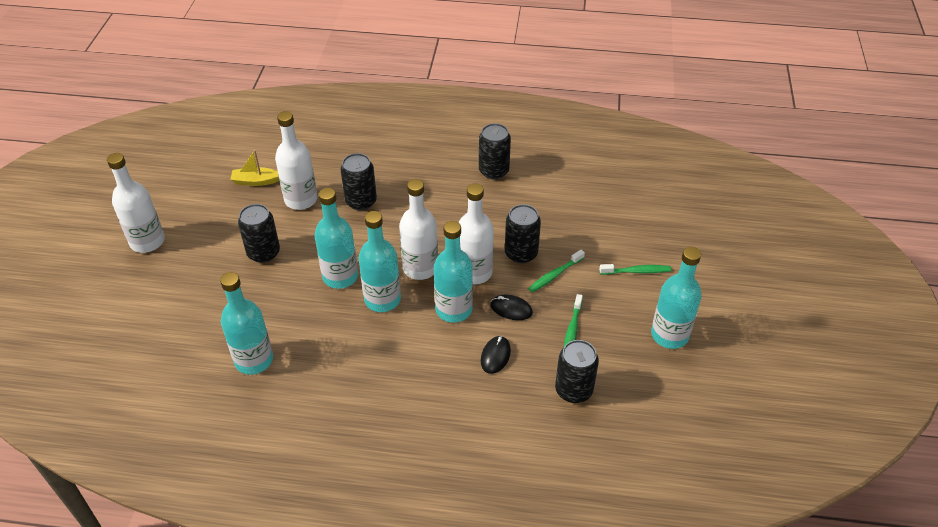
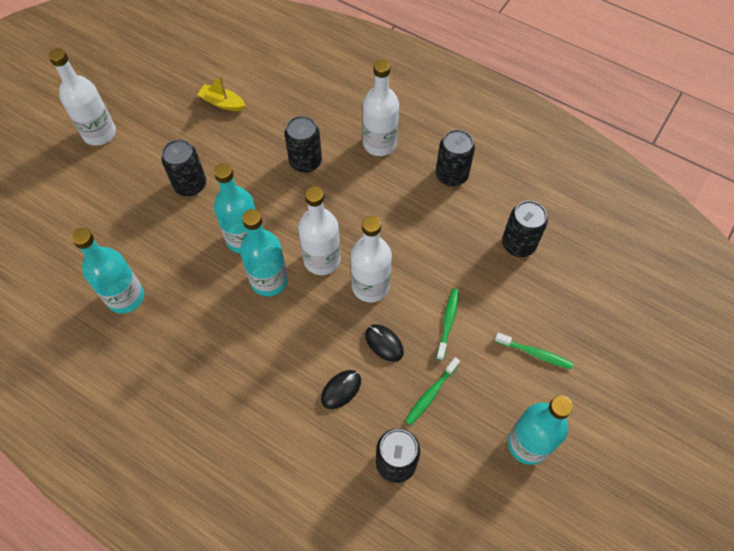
camera: 25 degrees right, 15 degrees up
white bottle [275,111,317,210] -> white bottle moved to [362,59,399,156]
turquoise bottle [434,221,473,323] -> none
black can [505,204,541,263] -> black can moved to [502,201,548,257]
green toothbrush [528,250,585,292] -> green toothbrush turned 120 degrees clockwise [436,289,459,360]

